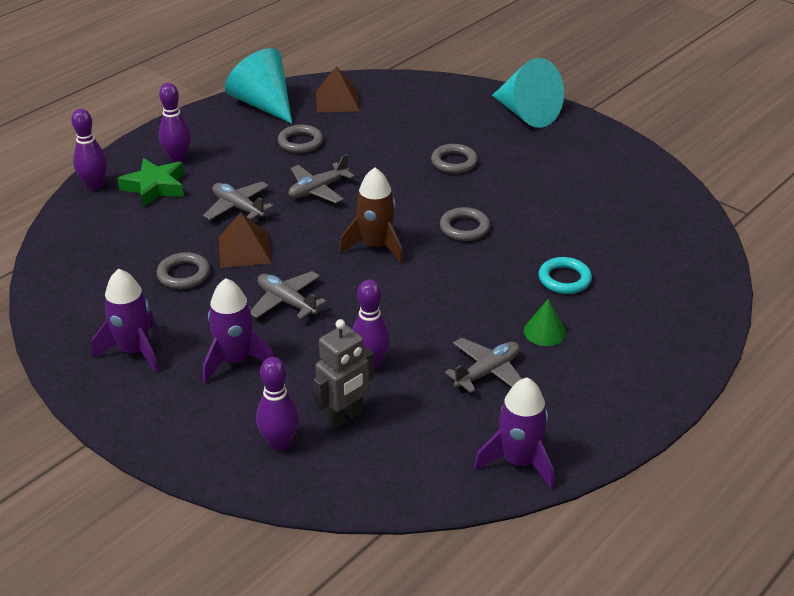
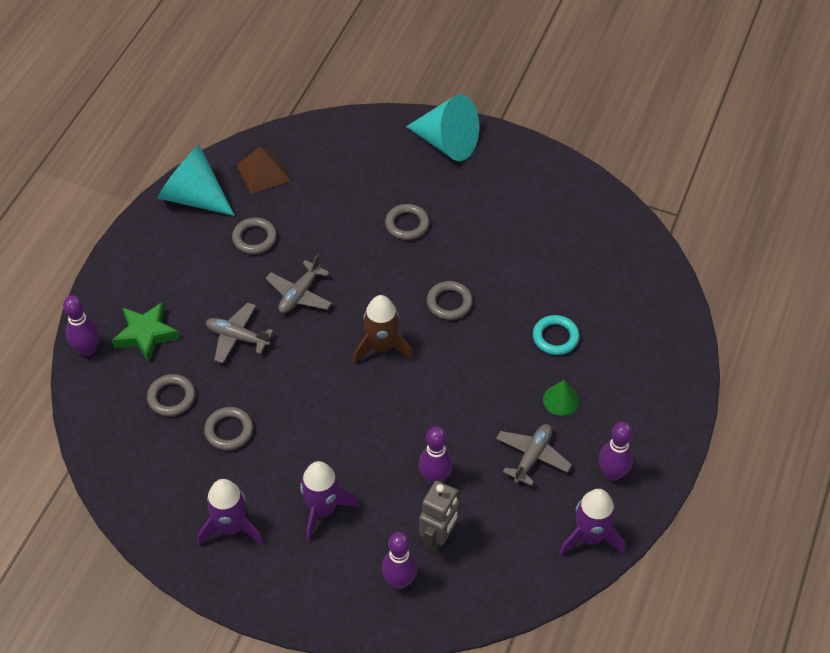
camera: 20 degrees left, 15 degrees up
purple bowling pin [159,83,191,163] -> purple bowling pin moved to [599,422,633,481]
brown pyramid [219,213,272,268] -> none
grey plane [251,271,326,319] -> none
none -> grey ring [147,374,195,416]

